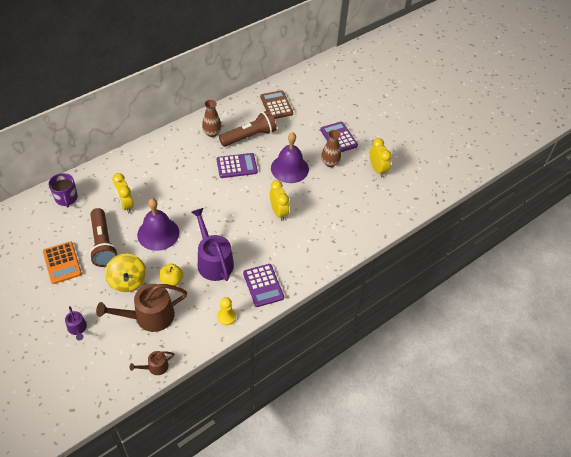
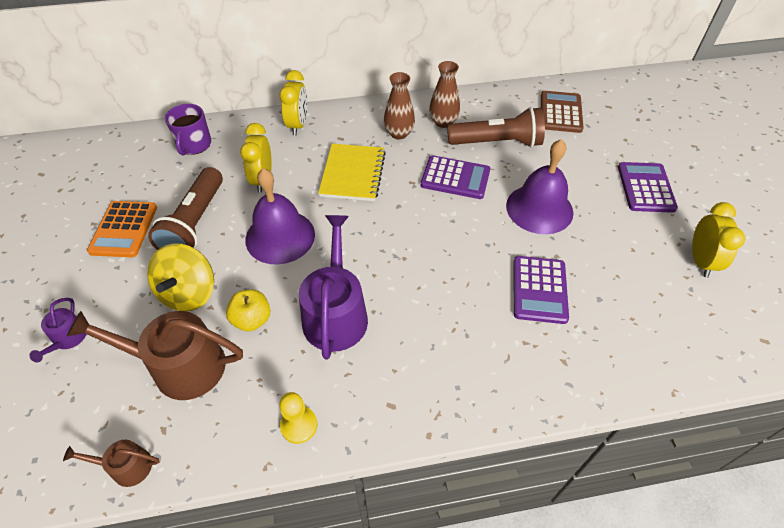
camera: 30 degrees right, 0 degrees up
purple calculator [243,264,284,307] -> purple calculator moved to [513,256,569,324]
yellow clock [270,180,289,221] -> yellow clock moved to [279,70,308,135]
brown vase [321,130,341,167] -> brown vase moved to [384,72,415,139]
none -> yellow notebook [318,144,386,201]

